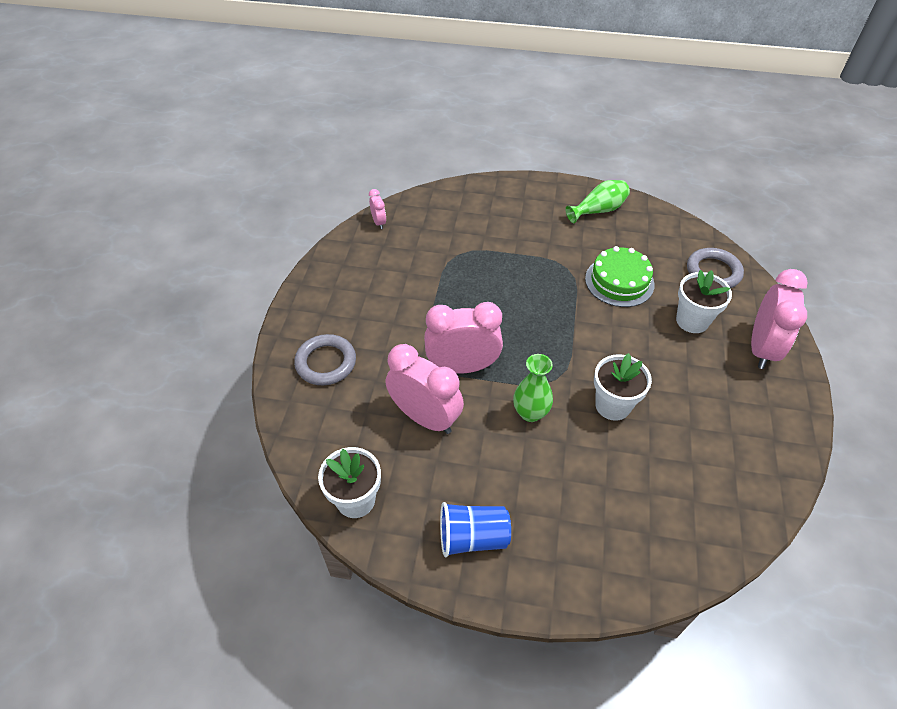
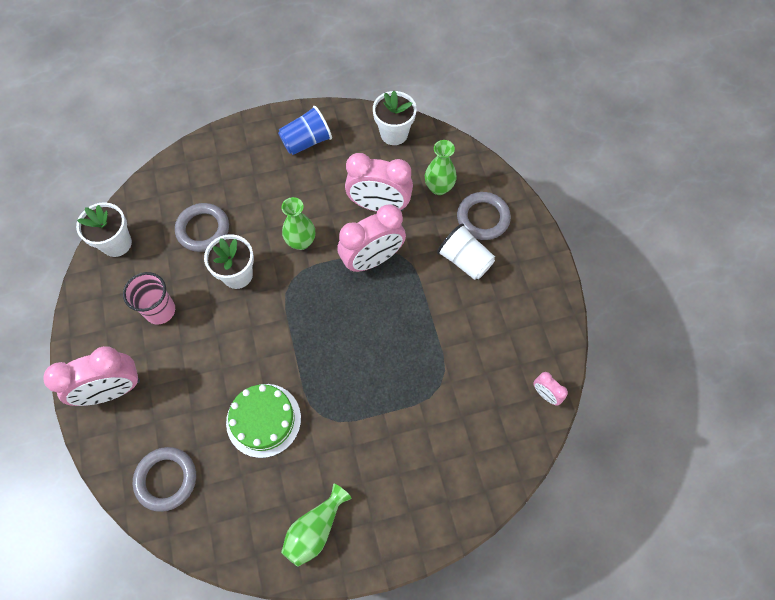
camera: 155 degrees right, 15 degrees up
white flower pot [676,270,732,333] -> white flower pot moved to [76,202,132,257]
pink clock [751,269,808,369] -> pink clock turned 105 degrees counterclockwise [43,346,140,406]
none -> pink cup [123,272,175,325]
none -> grey ring [175,203,229,252]
none -> green vase [425,140,457,195]
none -> white cup [437,223,495,280]

